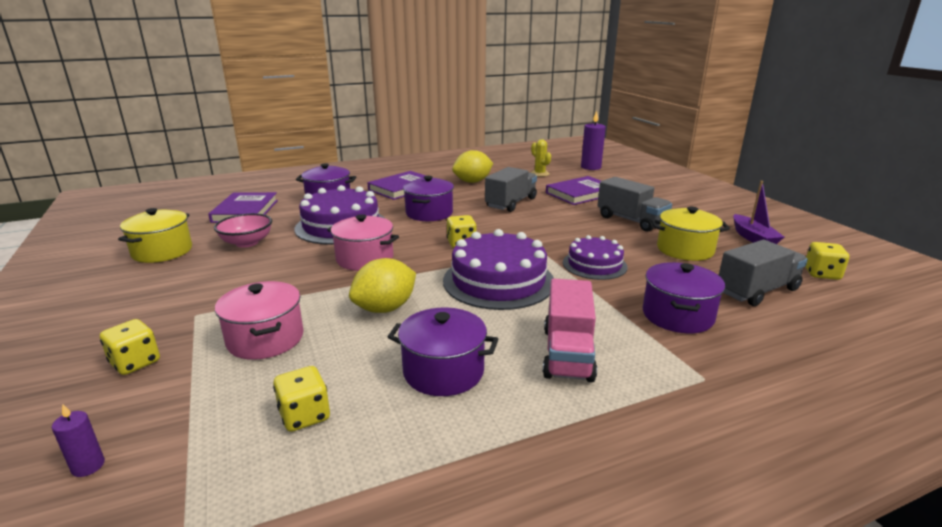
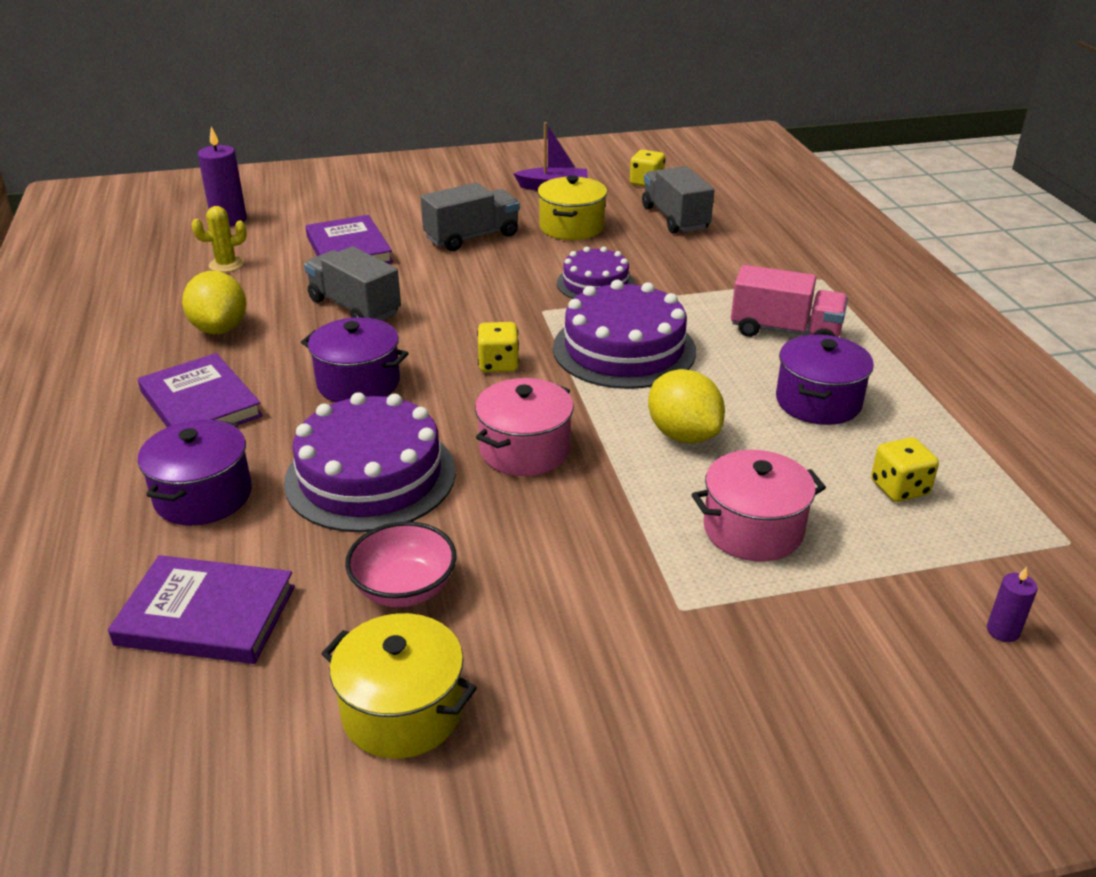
camera: 80 degrees left, 10 degrees up
yellow dice [100,319,160,375] -> none
purple pot [643,262,725,333] -> none

